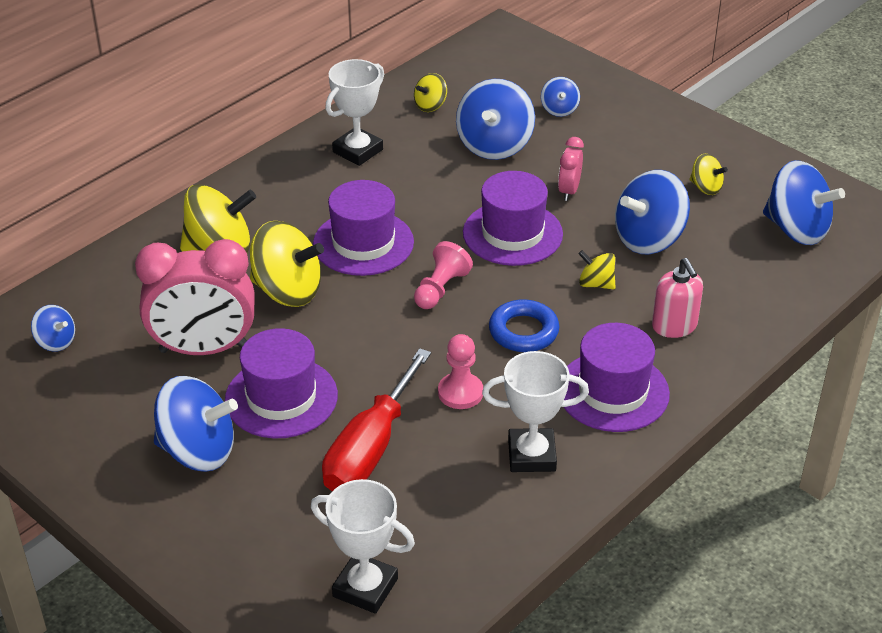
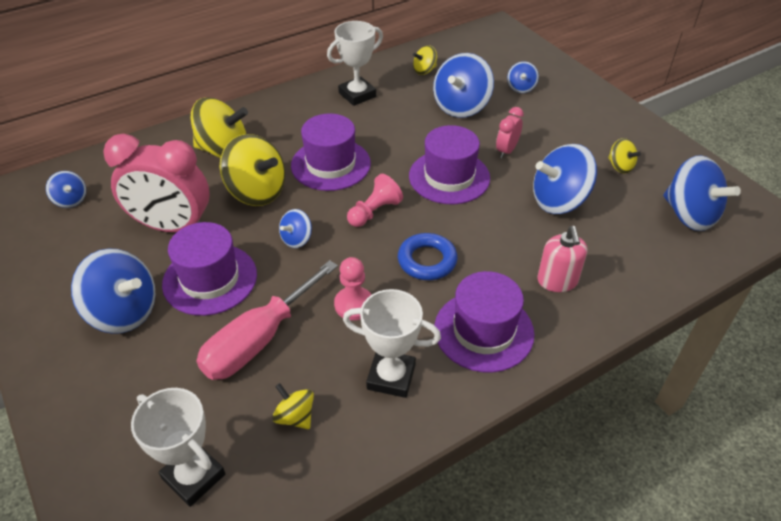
camera: 15 degrees right, 5 degrees up
red screwdriver [322,348,431,491] -> pink screwdriver [197,260,338,380]
yellow spinning top [578,250,616,290] -> yellow spinning top moved to [272,383,314,429]
none -> blue spinning top [279,209,312,248]

